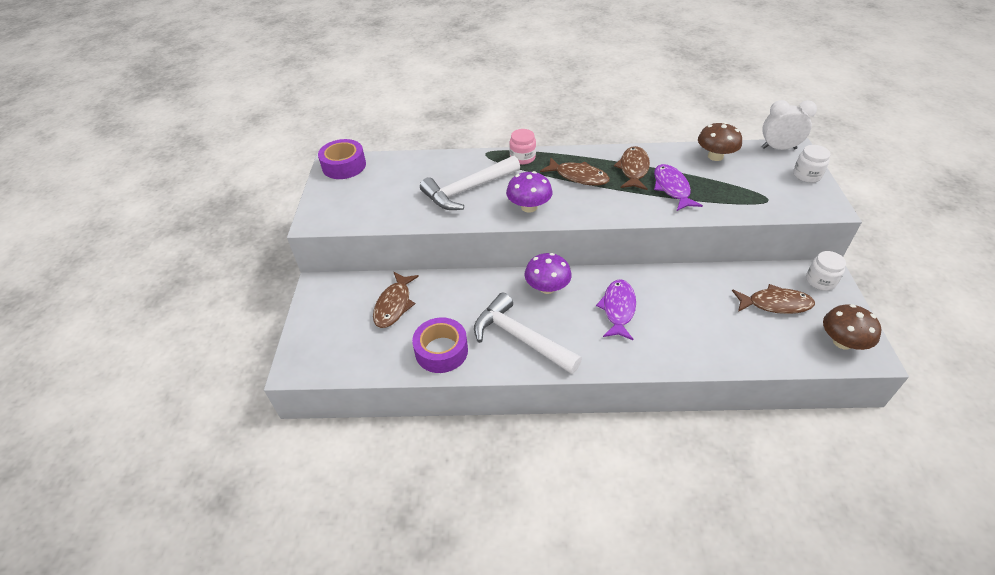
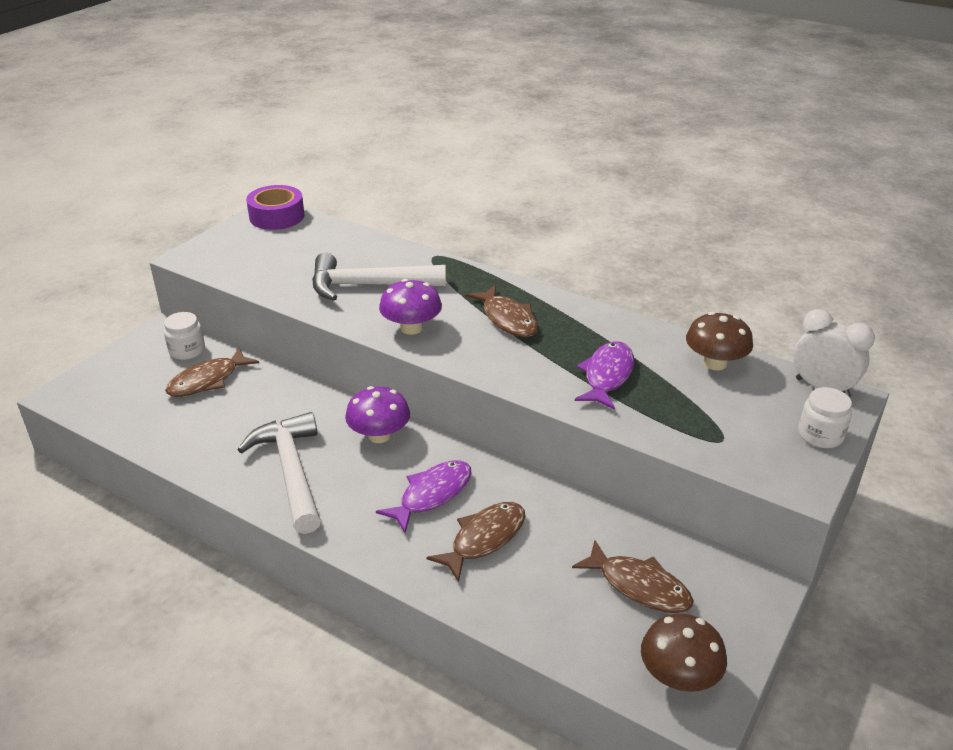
camera: 30 degrees right, 10 degrees down
purple tape [412,317,468,373] -> none
pink jar [509,129,536,165] -> none
brown fish [614,146,650,190] -> brown fish moved to [426,502,525,582]
white jar [806,251,846,291] -> white jar moved to [164,312,205,360]

